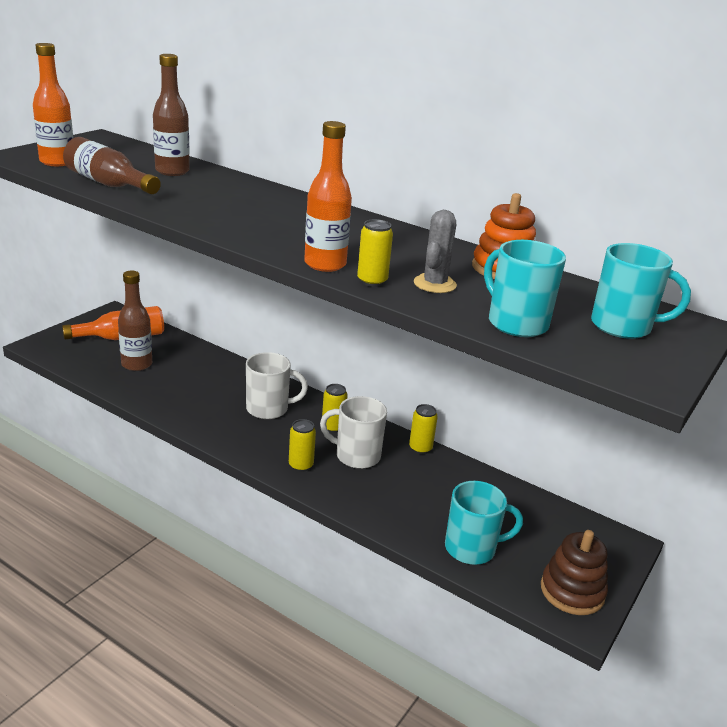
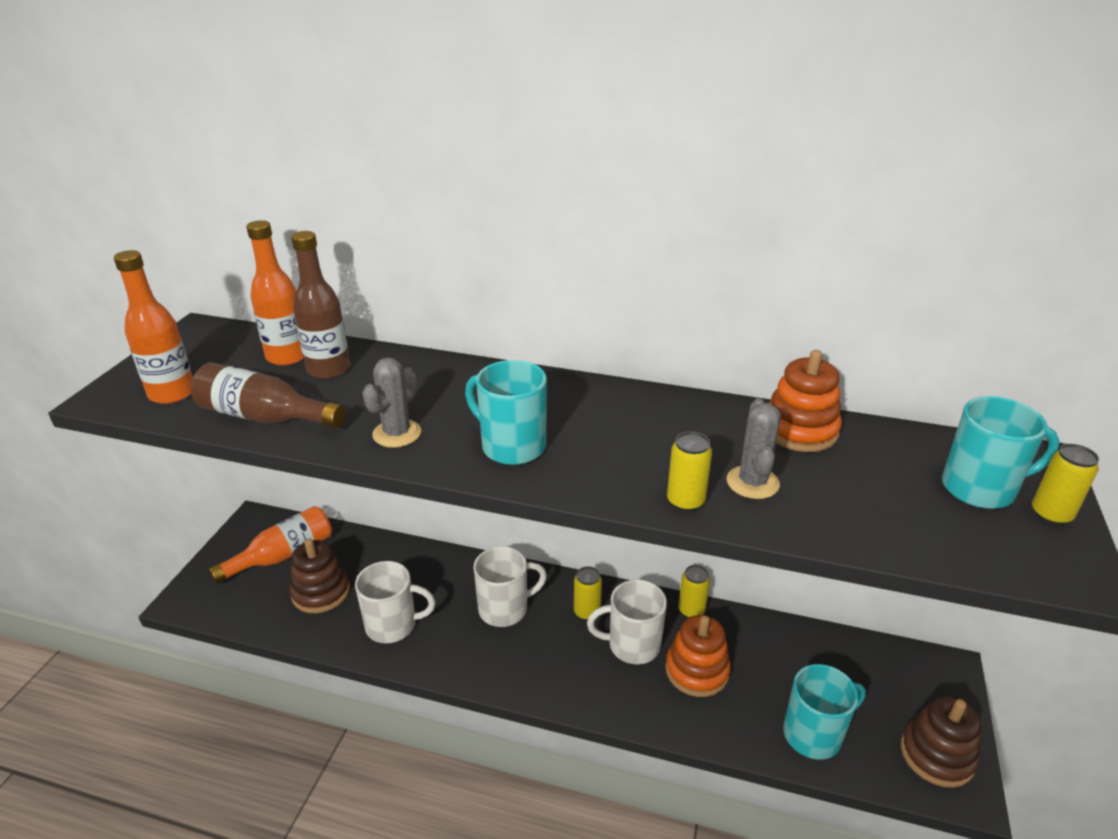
camera: 15 degrees left, 5 degrees up
brown bottle [118,271,152,371] -> brown stacking toy [289,539,350,613]
yellow can [289,419,316,472] -> yellow can moved to [1032,444,1099,525]
orange bottle [304,121,352,272] -> orange bottle moved to [246,220,304,366]
turquoise mug [484,240,566,337] -> turquoise mug moved to [465,360,547,465]
none -> white mug [355,561,436,643]
none -> grey cactus [362,358,421,448]
none -> orange stacking toy [665,615,731,697]

